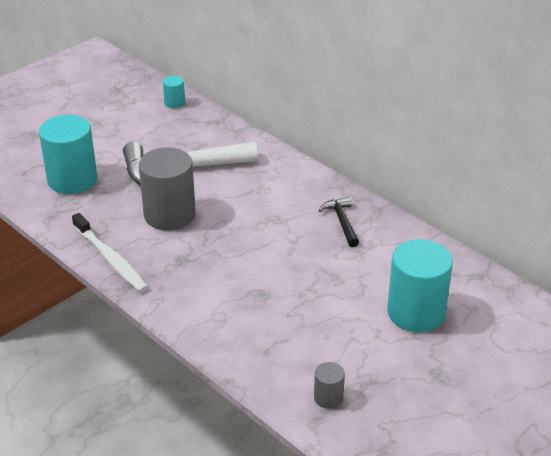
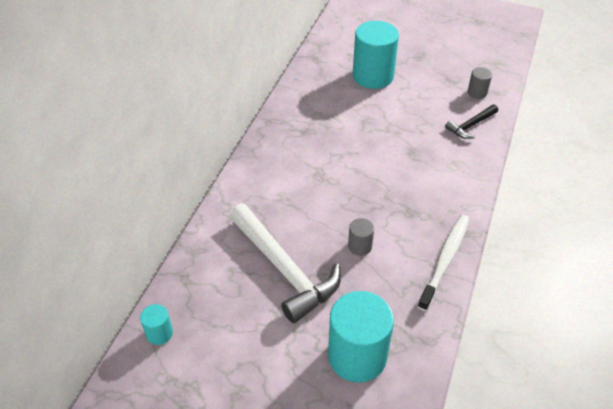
camera: 115 degrees left, 10 degrees up
grey cylinder [139,147,196,231] -> grey cylinder [348,218,374,256], size x0.46
black hammer [318,197,359,247] -> black hammer moved to [445,104,498,139]

